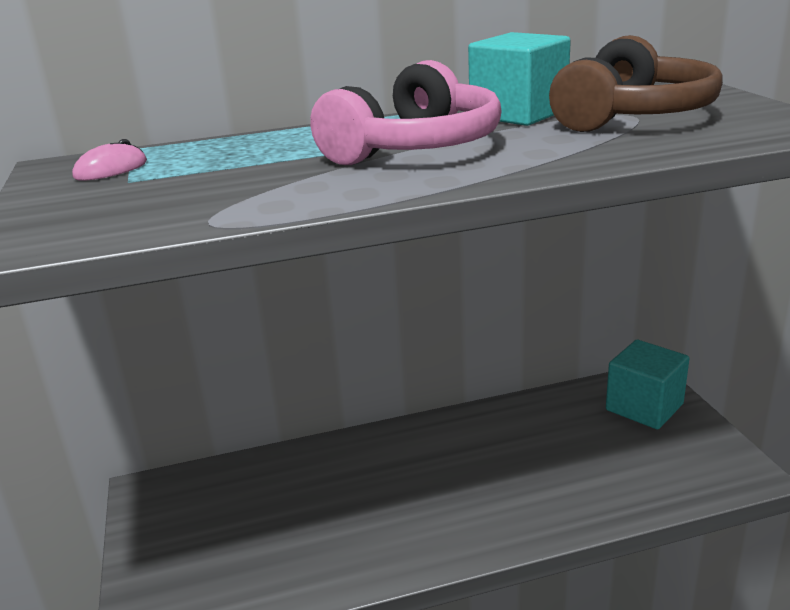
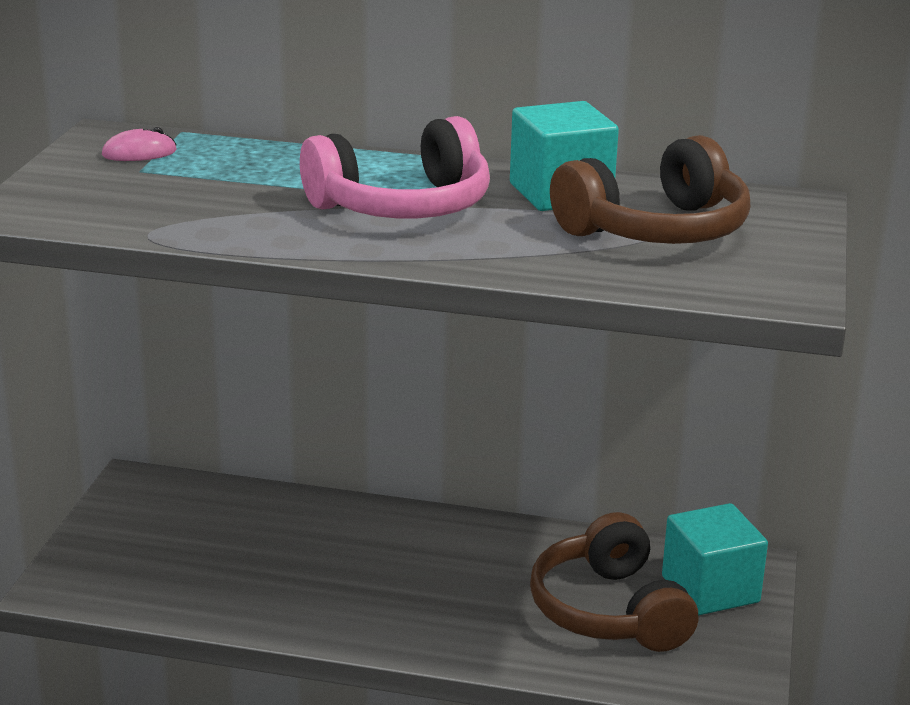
camera: 25 degrees right, 0 degrees up
none -> brown headphones [530,512,699,652]

